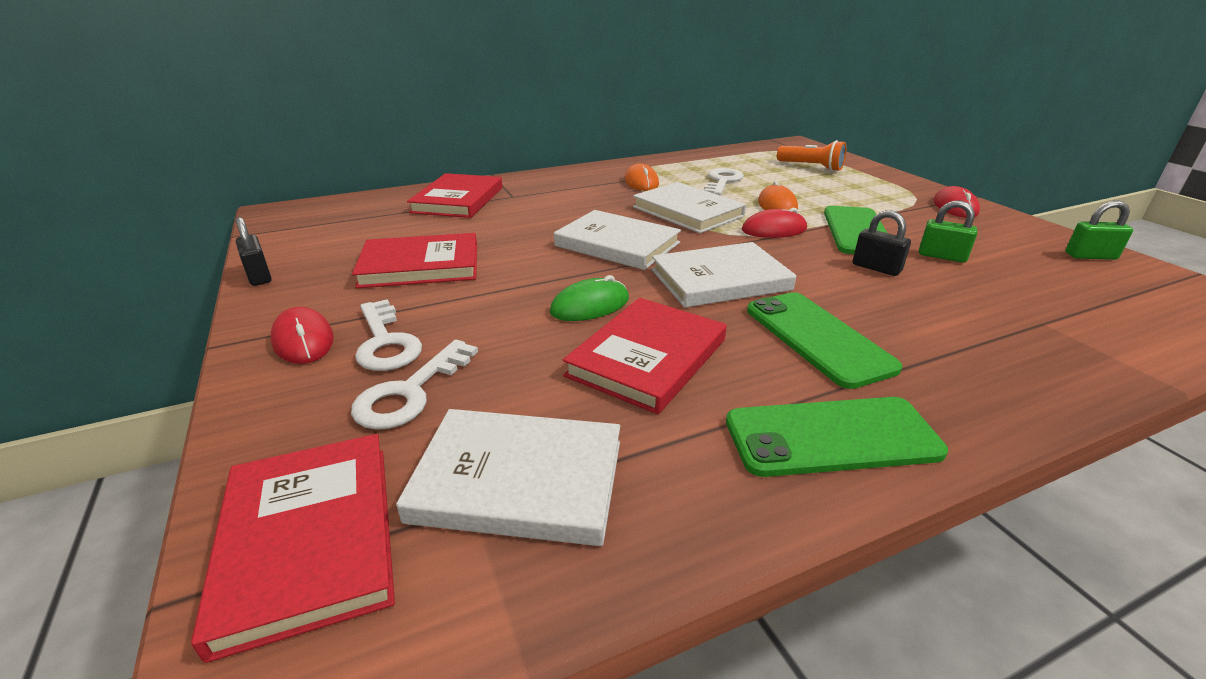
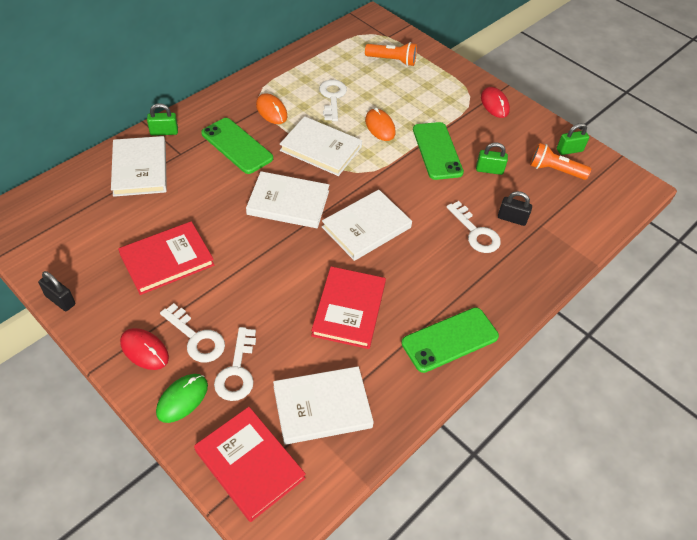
camera: 25 degrees left, 20 degrees up
red book [407,173,502,218] -> white book [111,136,167,197]
green mouse [550,275,629,321] -> green mouse moved to [156,374,208,423]
red mouse [742,208,807,238] -> none
green phone [747,292,902,389] -> green phone moved to [201,118,273,174]
black padlock [852,210,911,276] -> black padlock moved to [498,191,532,226]
none -> green padlock [147,103,178,136]
none -> white key [446,201,501,253]
none -> orange flashlight [530,143,591,180]

